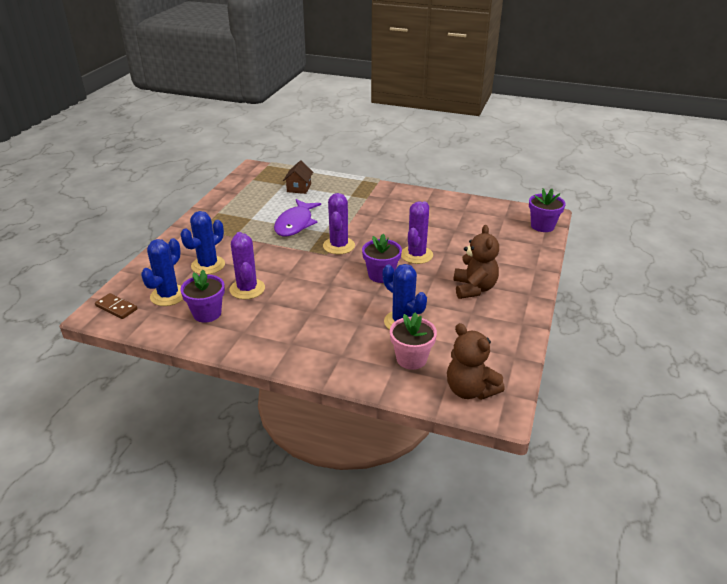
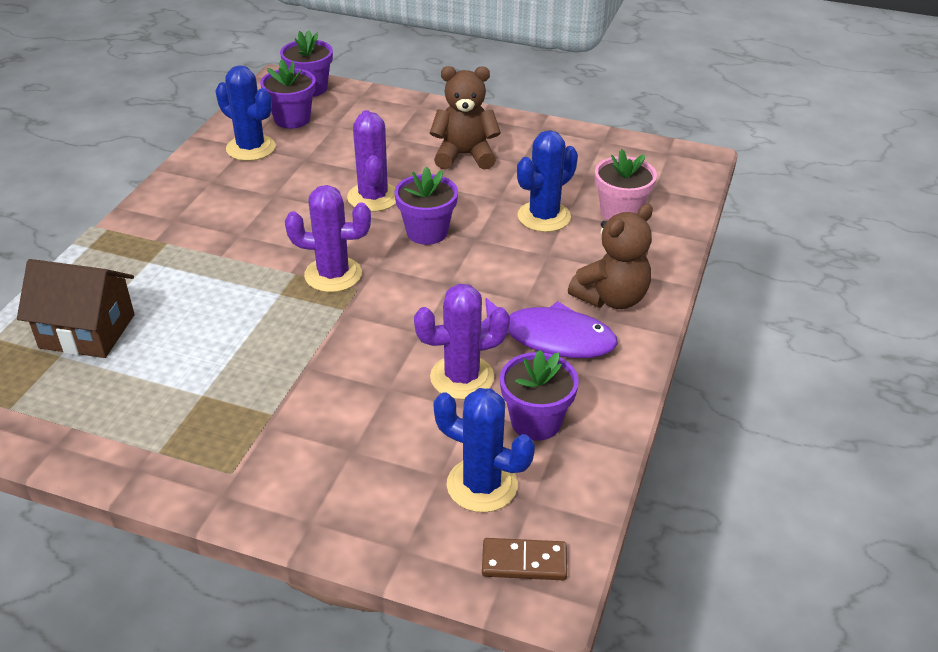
camera: 90 degrees left, 5 degrees up
brown domino [95,293,138,319] -> brown domino turned 60 degrees clockwise [482,538,567,580]
blue cactus [181,211,225,275] -> blue cactus moved to [216,65,276,161]
purple fish [274,199,321,236] -> purple fish moved to [481,298,618,358]
brown house [283,160,313,194] -> brown house [17,259,135,358], size x1.55
purple cactus [401,201,433,264] -> purple cactus turned 60 degrees clockwise [347,110,396,212]
brown teddy bear [447,323,505,400] -> brown teddy bear moved to [568,204,653,309]
none -> purple flower pot [260,59,316,129]

